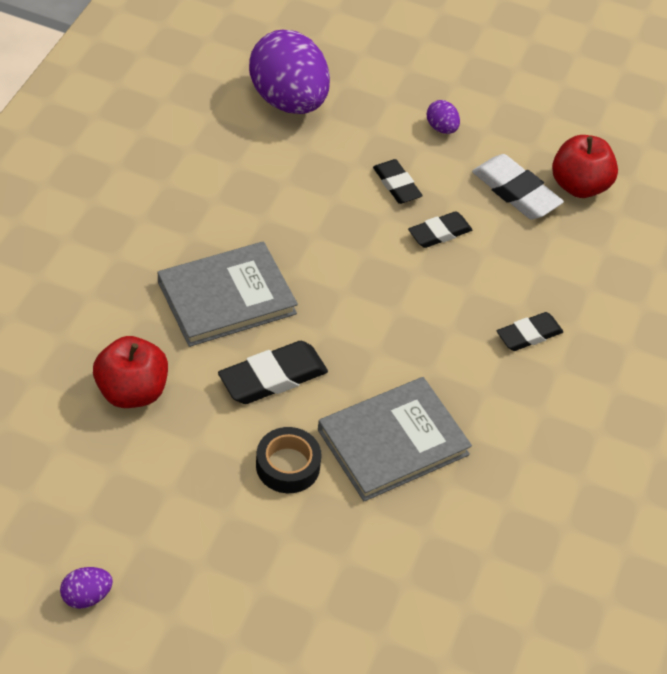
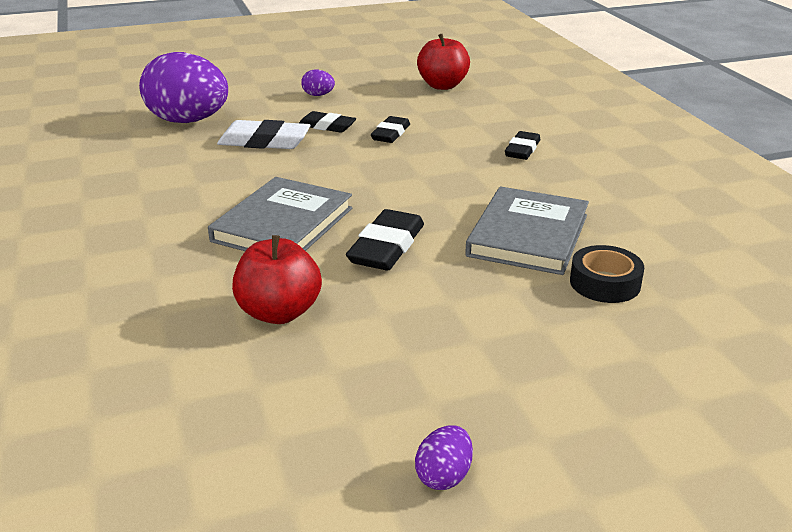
camera: 35 degrees left, 20 degrees down
black tape [256,427,322,493] -> black tape moved to [570,245,644,303]
white eraser [472,154,564,219] -> white eraser moved to [217,120,311,149]

